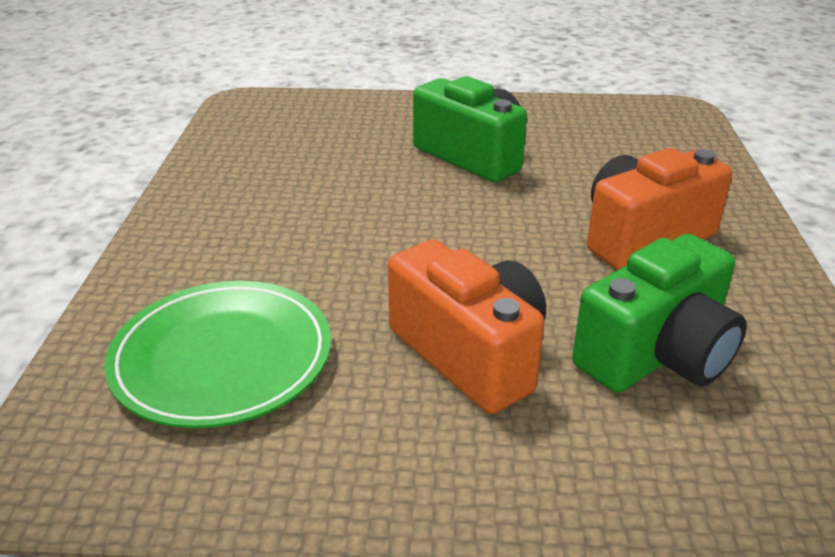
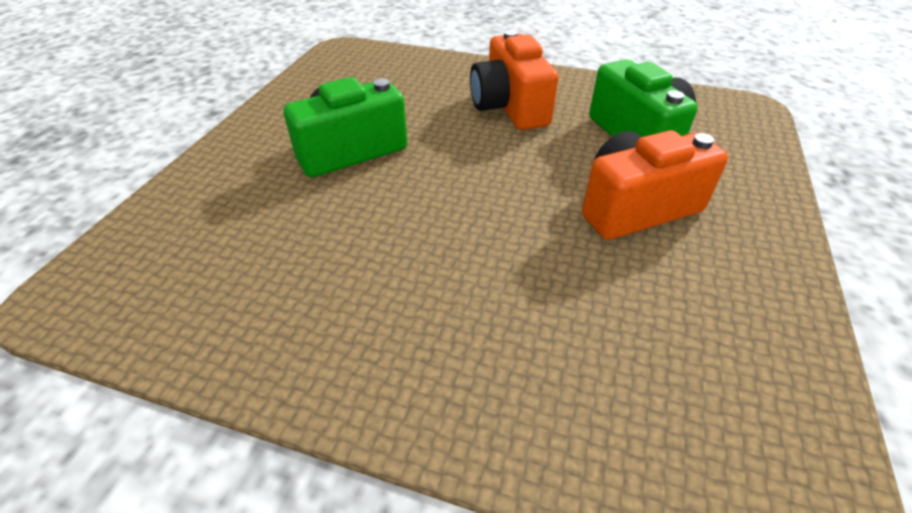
camera: 75 degrees left, 10 degrees up
green plate [104,281,331,428] -> none

